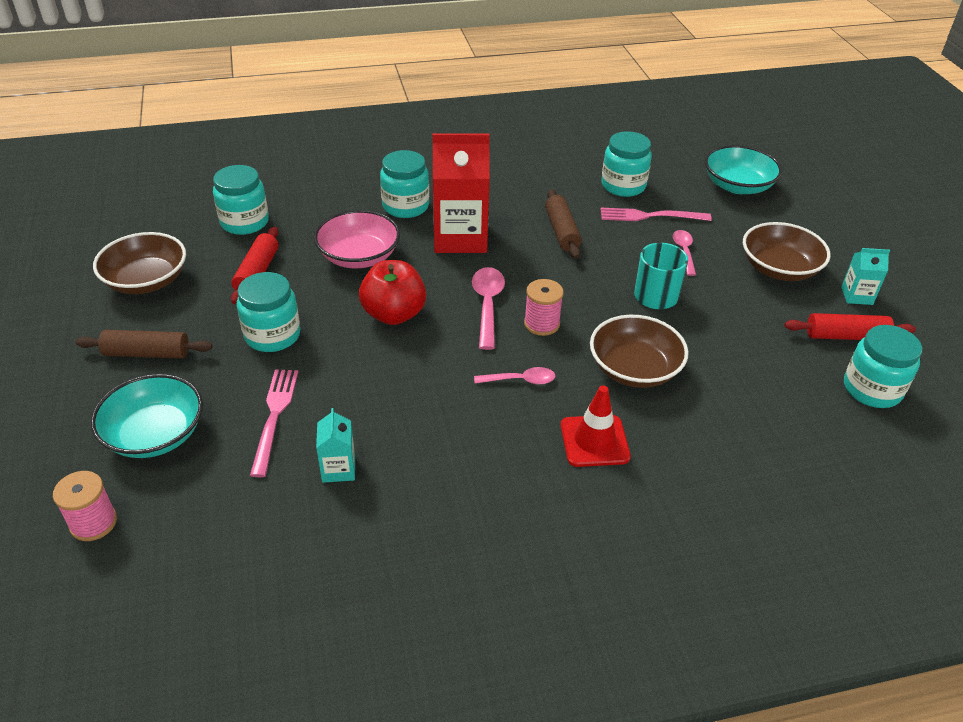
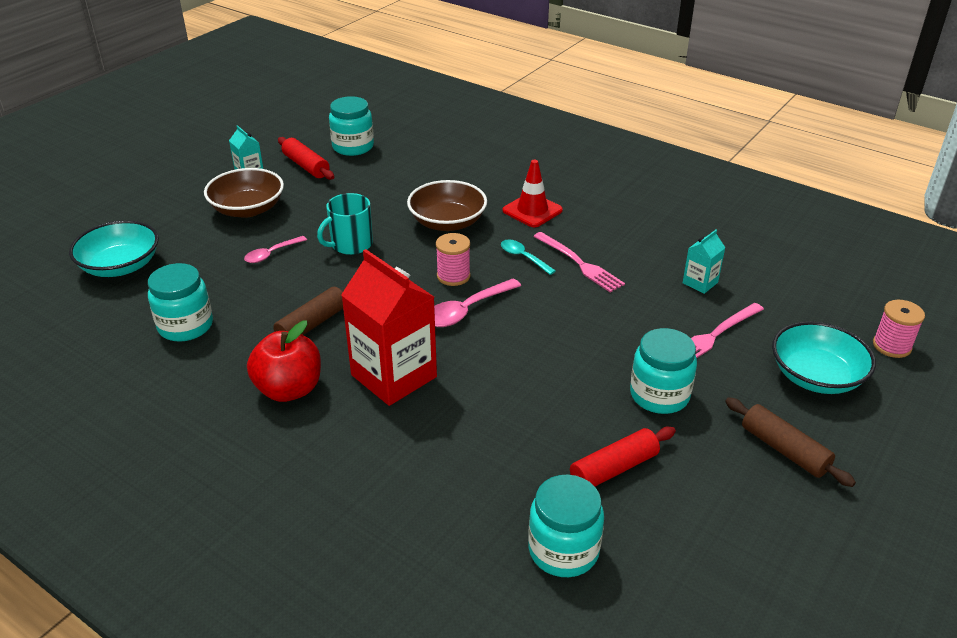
camera: 130 degrees left, 5 degrees down
brown bowl [93,232,186,294] -> none
pink bowl [314,210,400,268] -> none
red apple [359,260,426,325] -> red apple moved to [247,320,321,402]
turquoise jar [380,150,429,218] -> none
pink spoon [474,367,556,385] -> turquoise spoon [501,240,556,275]
pink fork [601,208,712,221] -> pink fork moved to [533,232,625,293]

